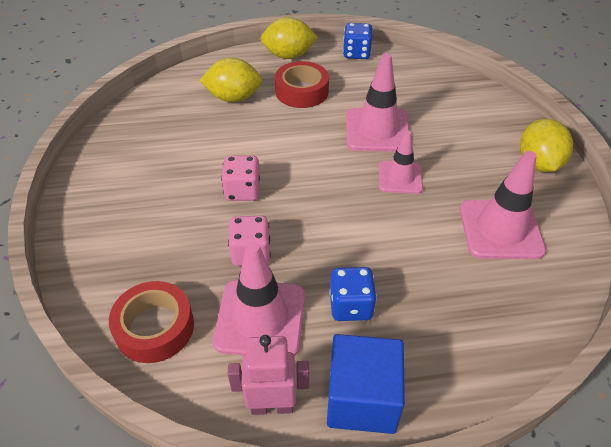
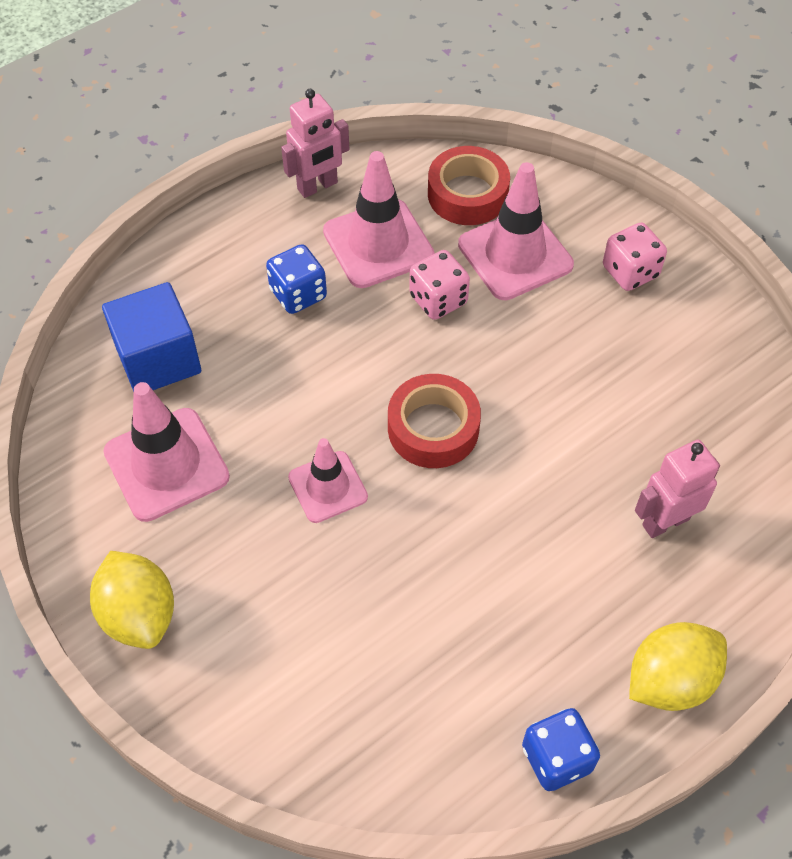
camera: 150 degrees right, 10 degrees up
yellow lemon [200,58,262,102] -> pink robot [635,440,720,538]
pink dice [221,156,260,201] -> pink dice moved to [603,223,667,291]
red tape [275,61,329,108] -> red tape moved to [388,374,481,468]
blue cube [327,334,405,434] -> blue cube moved to [102,282,201,392]
pink traffic cone [346,53,410,152] -> pink traffic cone moved to [458,162,574,300]

